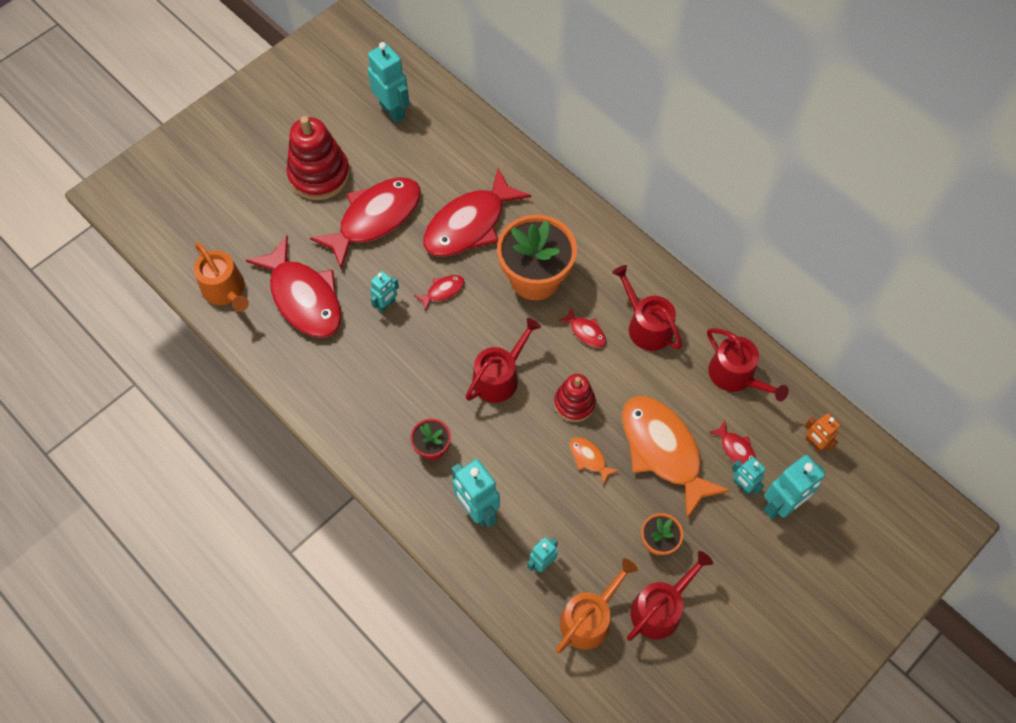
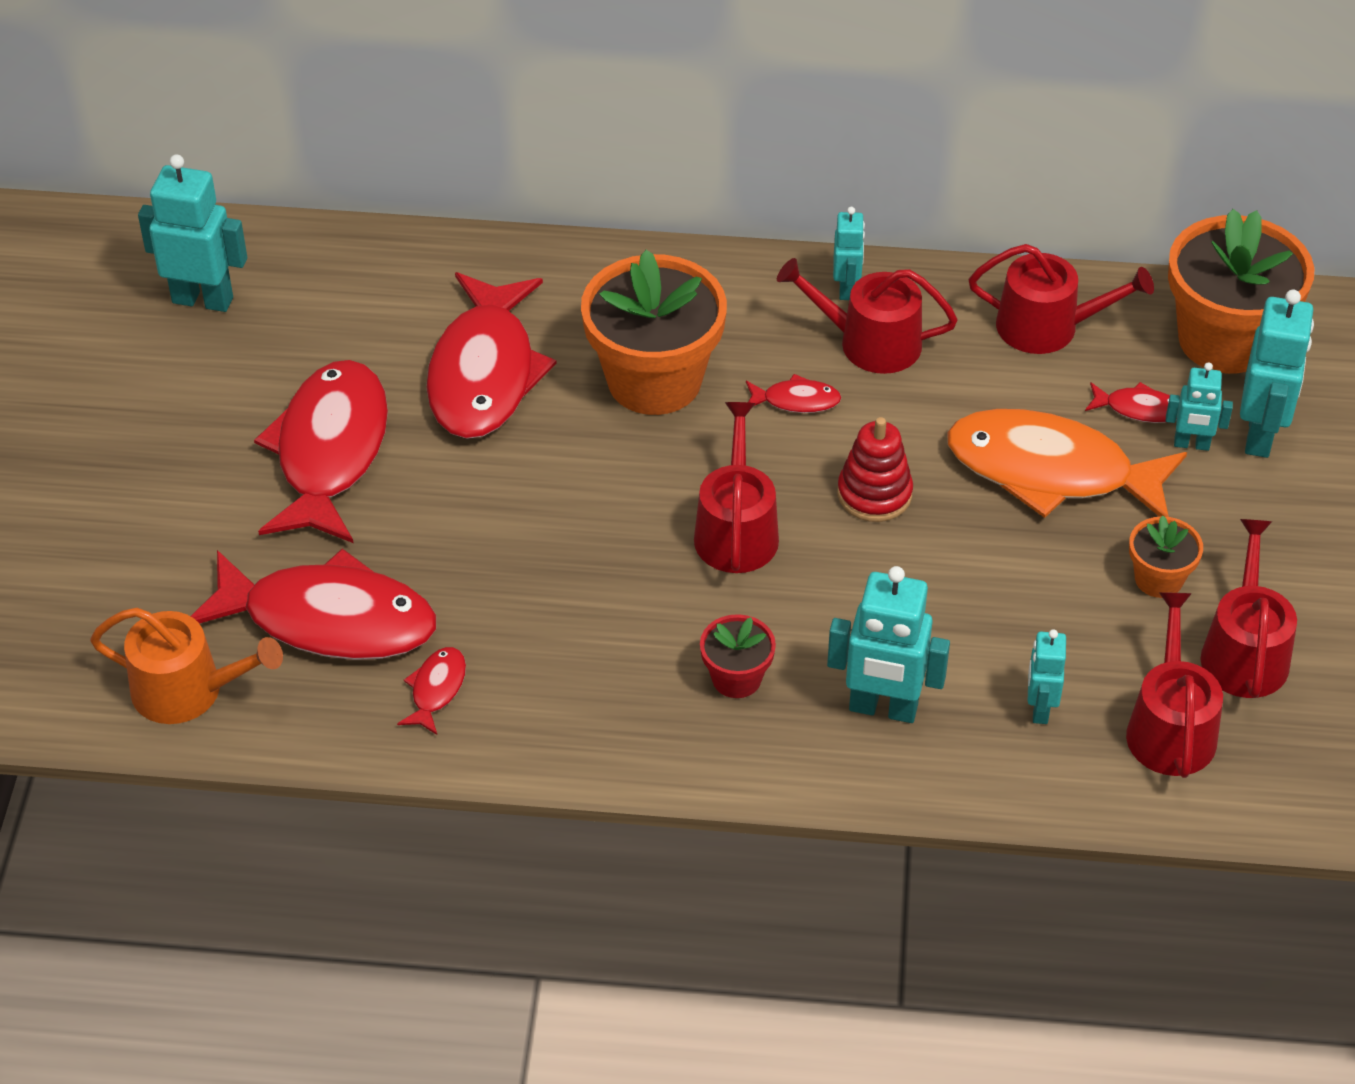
camera: 40 degrees left, 15 degrees down
red stacking toy [286,116,350,200] -> none
turquoise robot [370,271,399,313] -> turquoise robot moved to [833,207,865,300]
red fish [414,275,465,310] -> red fish moved to [397,647,466,735]
orange watering can [555,558,638,653] -> red watering can [1126,592,1223,778]
orange fish [570,437,619,485] -> none
orange robot [804,413,840,453] -> orange flower pot [1168,209,1315,374]

